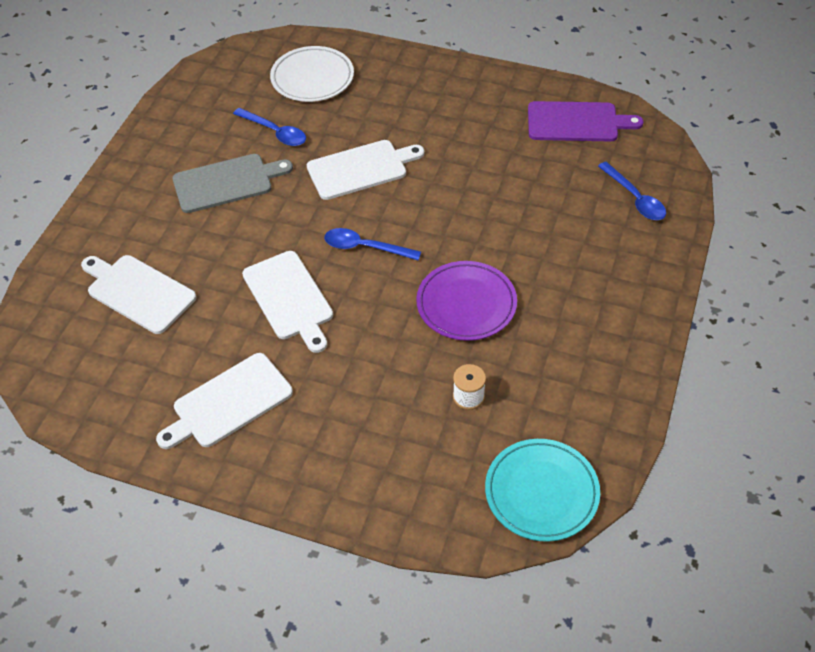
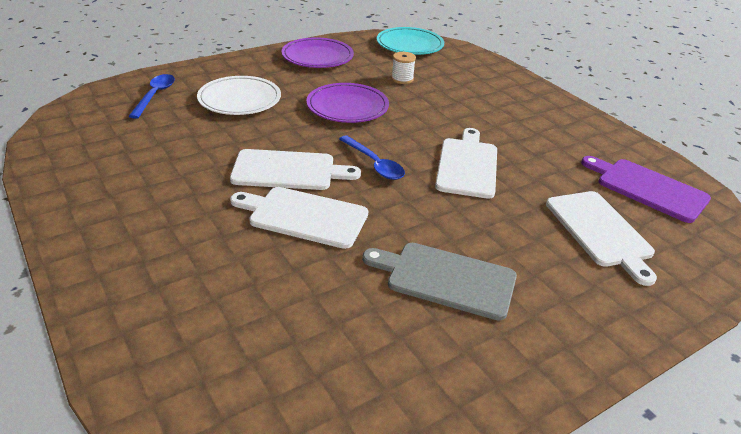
camera: 145 degrees left, 15 degrees down
white cutting board [156,353,293,449] -> white cutting board moved to [230,149,361,190]
blue spoon [233,108,306,146] -> none
white plate [270,46,354,102] -> white plate moved to [197,76,281,115]
purple cutting board [528,101,644,141] -> purple cutting board moved to [581,156,711,223]
none -> purple plate [282,37,354,68]

